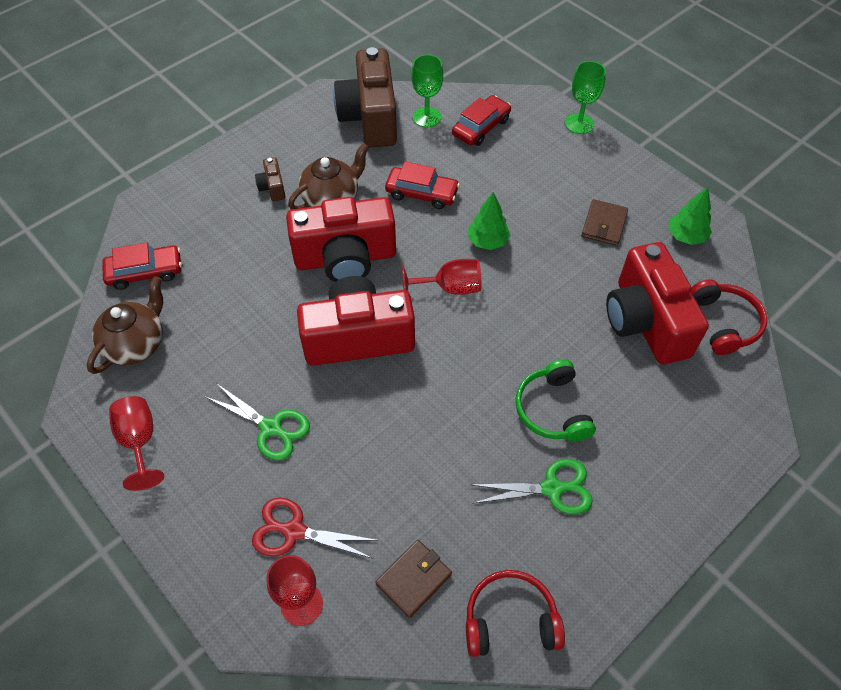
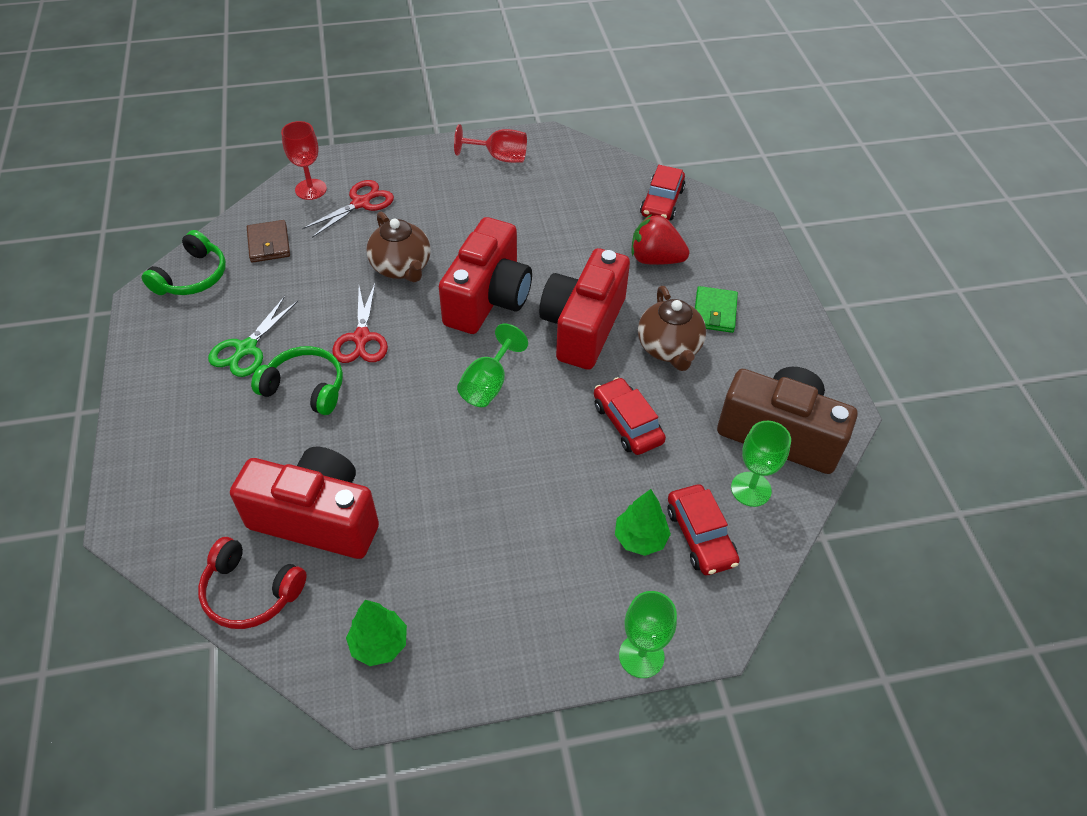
camera: 120 degrees right, 5 degrees down
brown teapot [87,276,163,374] -> brown teapot moved to [366,212,431,282]
green scissors [206,383,310,461] -> none
brown camera [255,157,286,201] -> green wallet [695,286,738,333]
red car [385,162,460,209] -> red car turned 105 degrees clockwise [594,377,666,455]
red goblet [402,259,482,295] -> green goblet [457,324,528,407]
red headphones [466,570,565,657] -> green headphones [142,230,226,295]
green tree [468,192,511,250] -> green tree moved to [615,489,671,556]
brown wallet [582,199,628,246] -> none
none -> red scissors [333,284,388,363]
none -> red strawberry [631,214,689,265]

